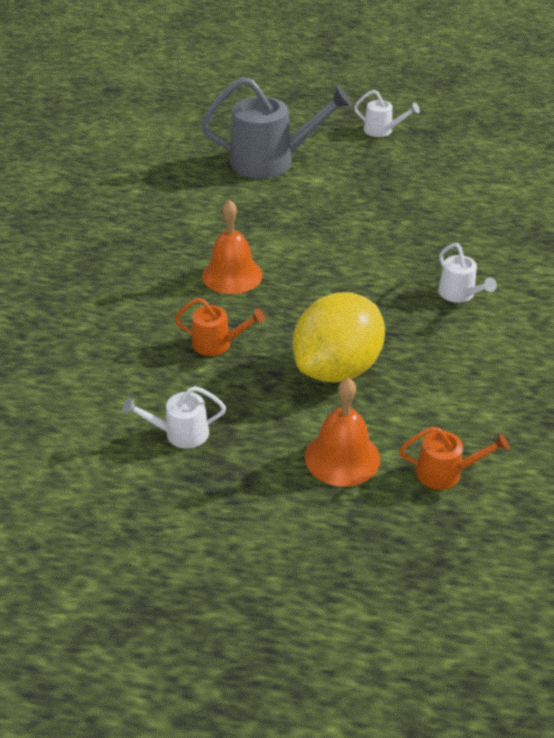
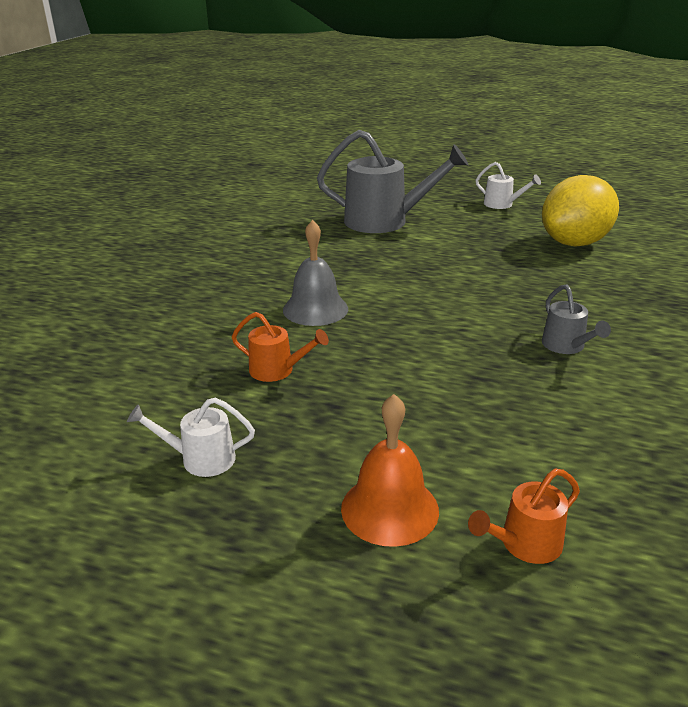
camera: 10 degrees right, 10 degrees down
orange bell [202,200,263,294] -> grey bell [283,220,348,326]
yellow lemon [293,292,385,383] -> yellow lemon moved to [542,175,619,247]
orange watering can [399,426,509,490] -> orange watering can turned 135 degrees clockwise [468,469,580,564]
white watering can [438,243,497,303] -> grey watering can [542,284,611,354]

